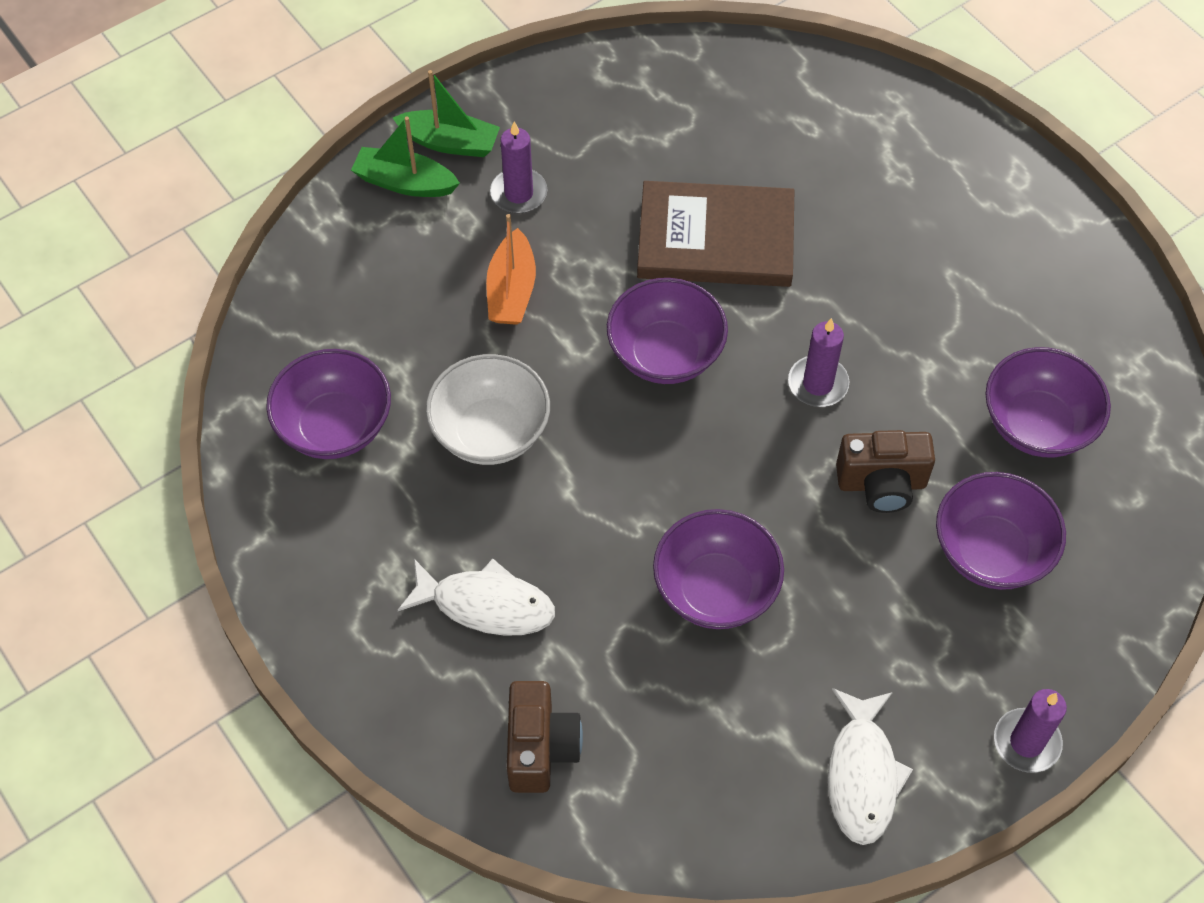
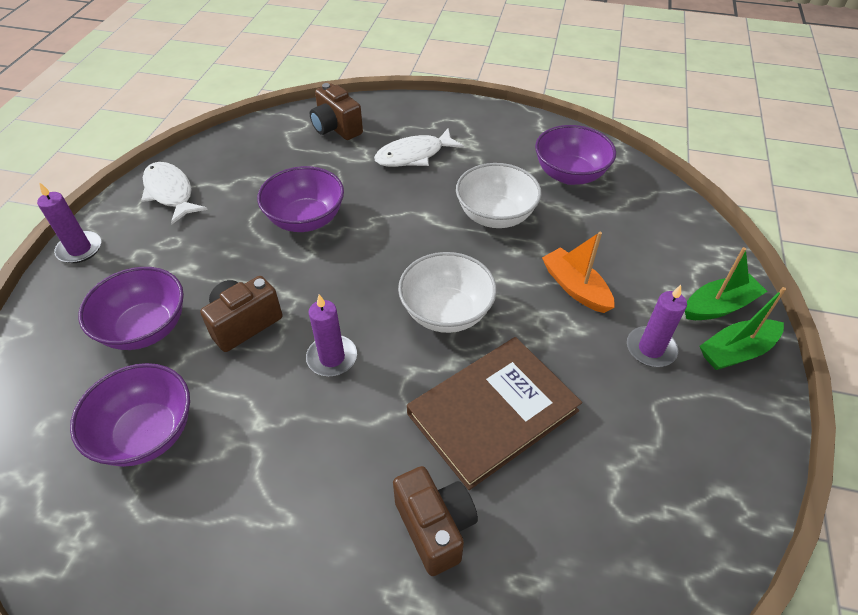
camera: 140 degrees right, 10 degrees down
purple bowl [607,278,728,384] -> white bowl [398,252,497,333]
none -> brown camera [393,466,478,576]

